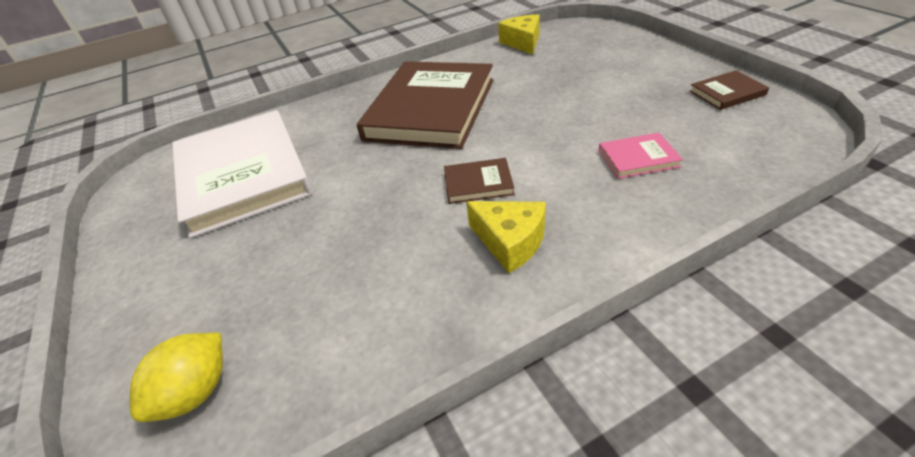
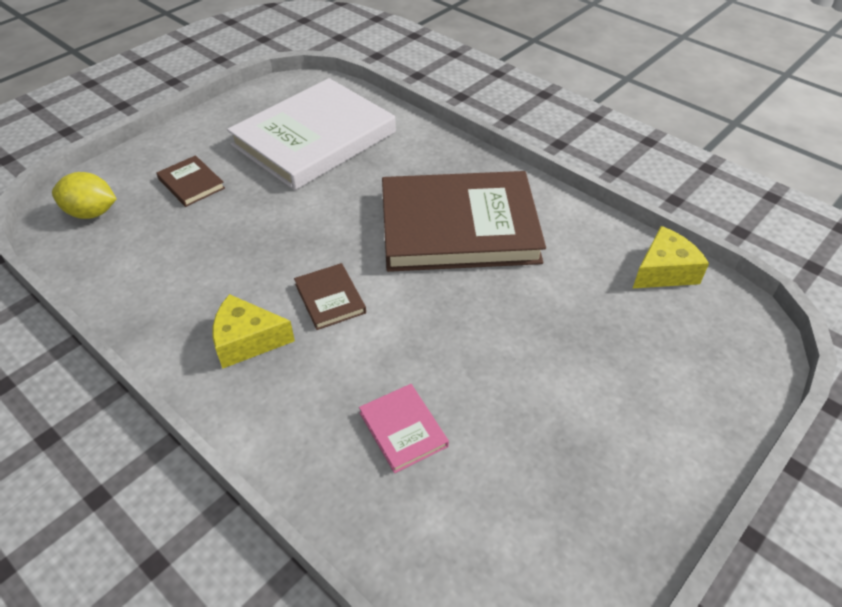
camera: 65 degrees right, 5 degrees up
yellow cheese [466,201,546,273] -> yellow cheese turned 75 degrees clockwise [212,294,295,369]
brown book [689,70,769,110] -> brown book moved to [156,155,225,207]

